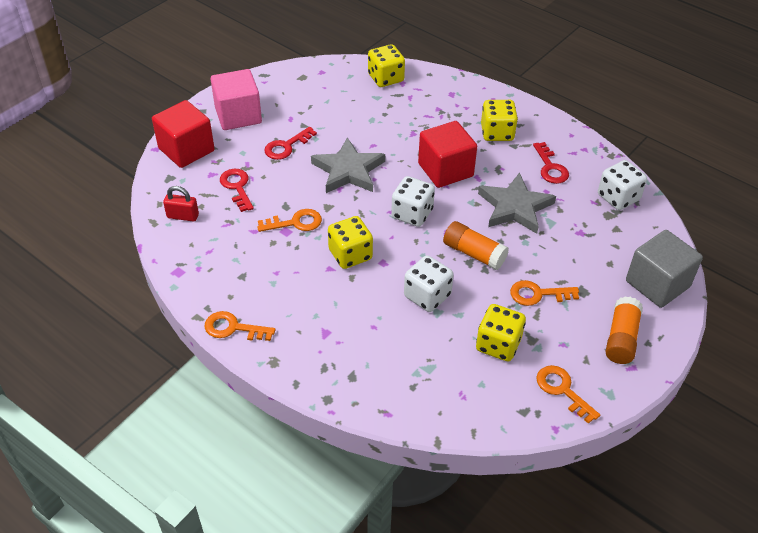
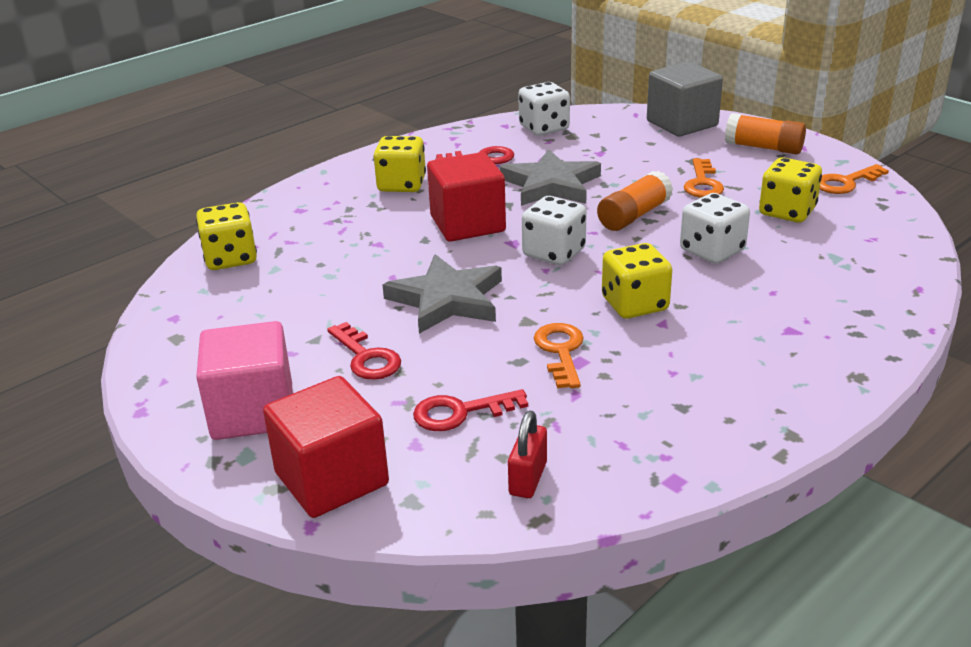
camera: 80 degrees left, 15 degrees down
orange key [204,311,276,341] -> none

